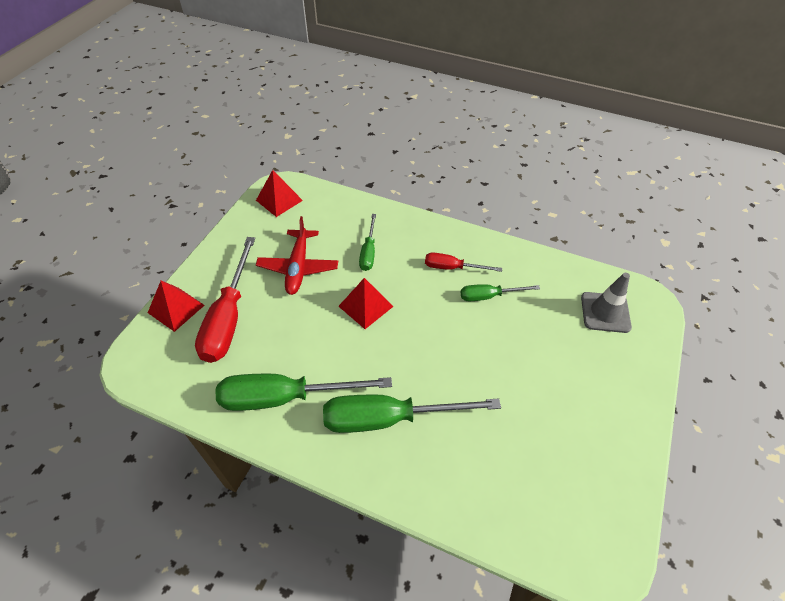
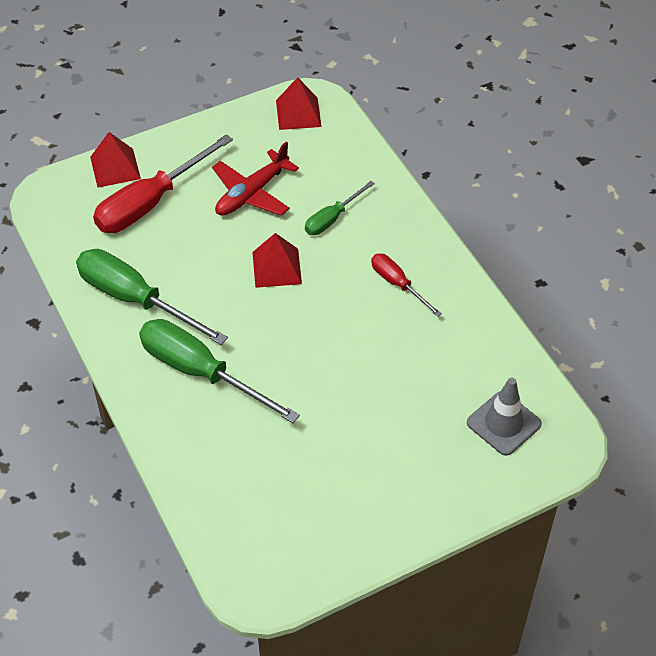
camera: 40 degrees right, 0 degrees up
green screwdriver [460,284,540,301] -> none

